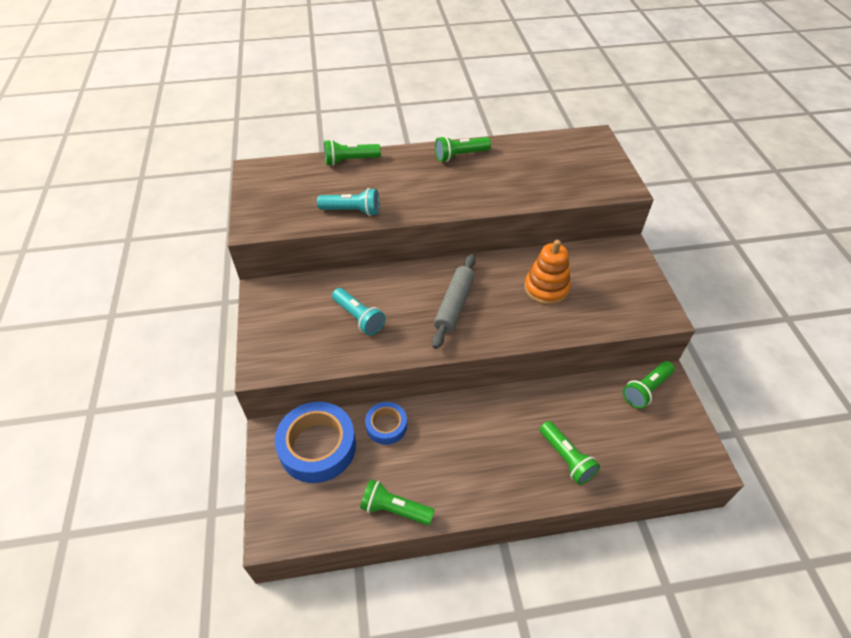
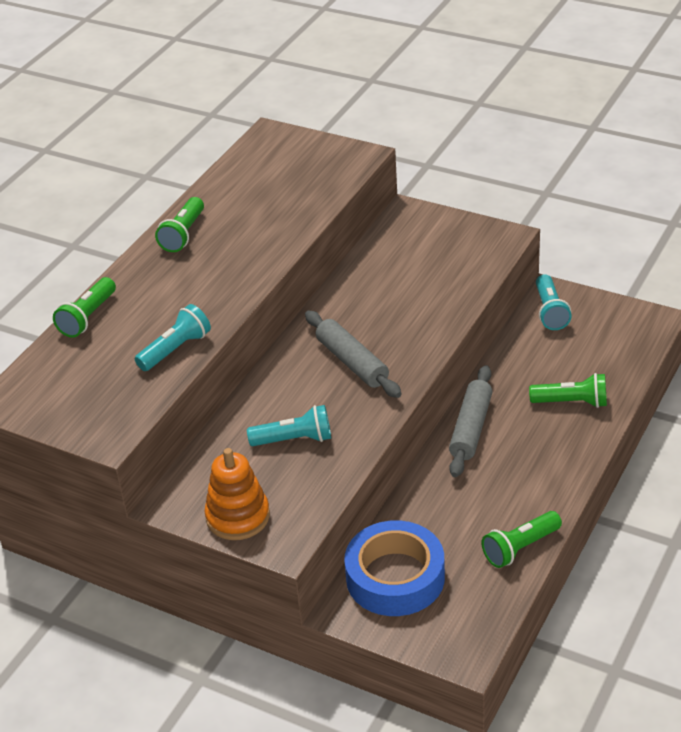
camera: 50 degrees left, 10 degrees down
blue tape [365,402,407,445] -> none
orange stacking toy [524,240,571,305] -> orange stacking toy moved to [205,448,270,540]
green flashlight [623,361,675,409] -> turquoise flashlight [536,274,572,330]
none -> grey rolling pin [449,365,493,477]

